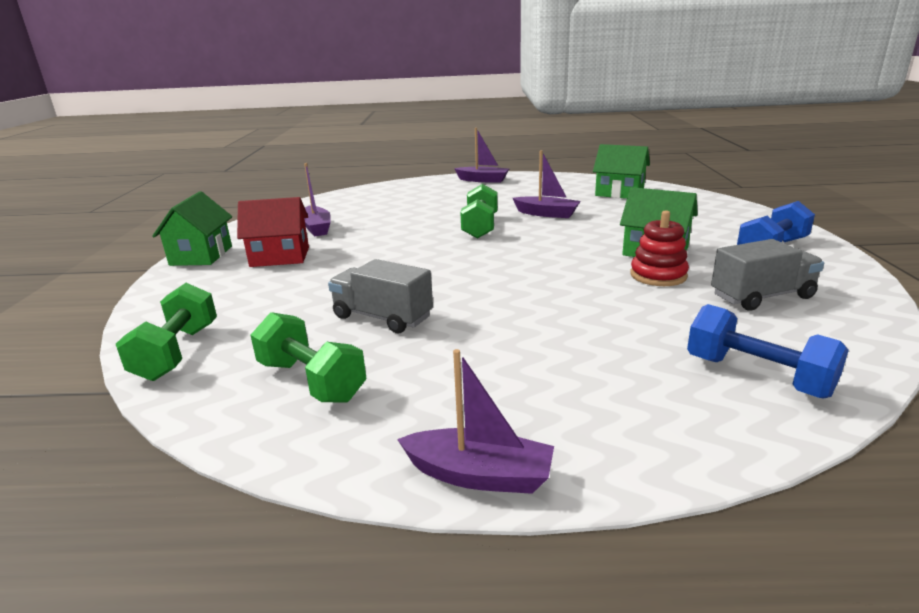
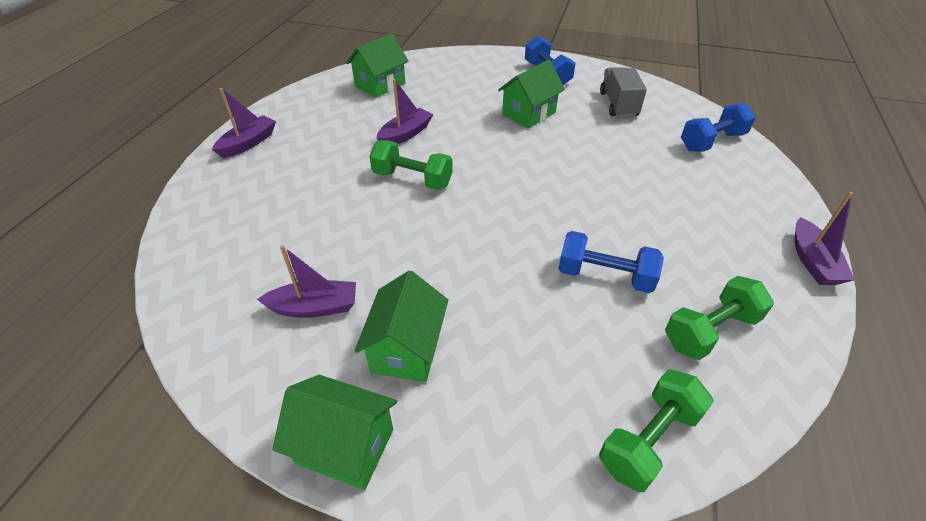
camera: 75 degrees left, 20 degrees up
green dumbbell [116,283,217,381] -> green dumbbell turned 60 degrees counterclockwise [599,369,714,492]
red house [237,197,309,267] -> green house [355,271,448,382]
grey truck [328,259,433,333] -> blue dumbbell [558,231,664,293]
purple boat [397,349,554,494] -> purple boat turned 150 degrees clockwise [795,192,855,285]
red stacking toy [630,210,689,286] -> none

